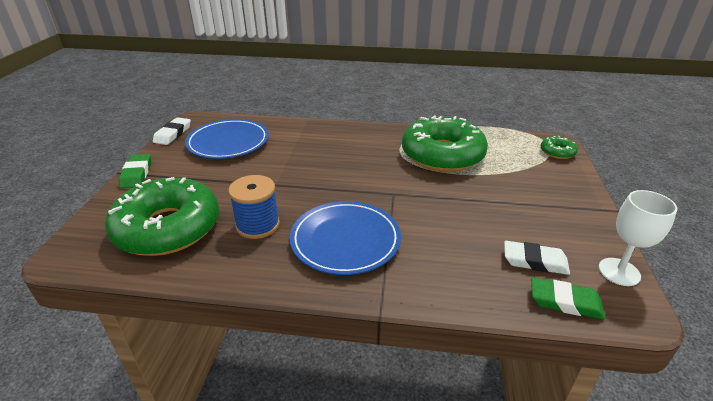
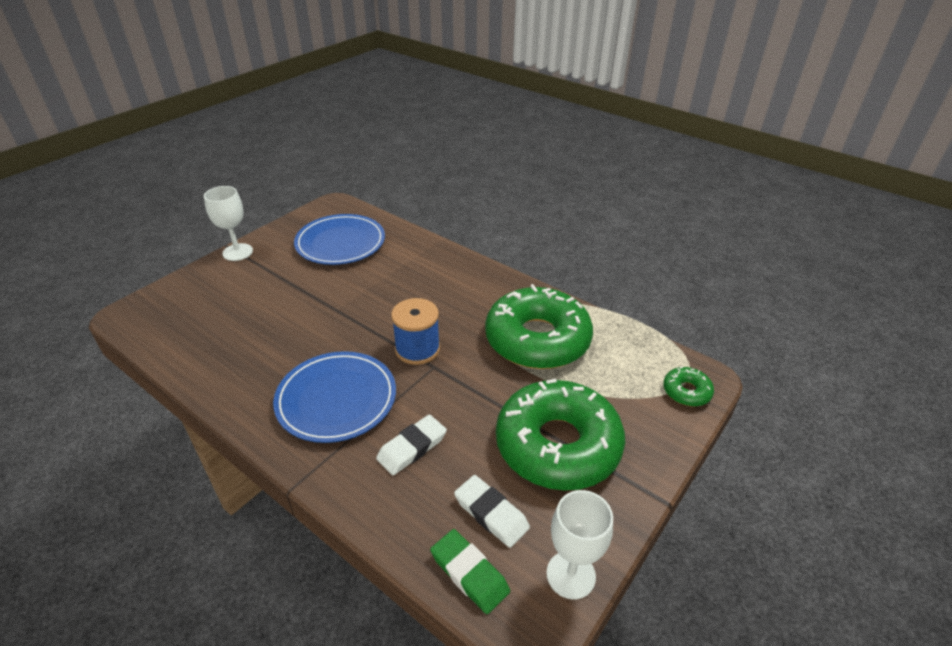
camera: 30 degrees right, 5 degrees up
green donut [105,177,219,256] -> green donut moved to [496,379,625,491]
green eraser [119,154,151,188] -> white goblet [204,186,253,261]
white eraser [153,117,191,145] -> white eraser moved to [376,414,447,475]
blue spool [228,175,280,239] -> blue spool moved to [391,298,440,365]

